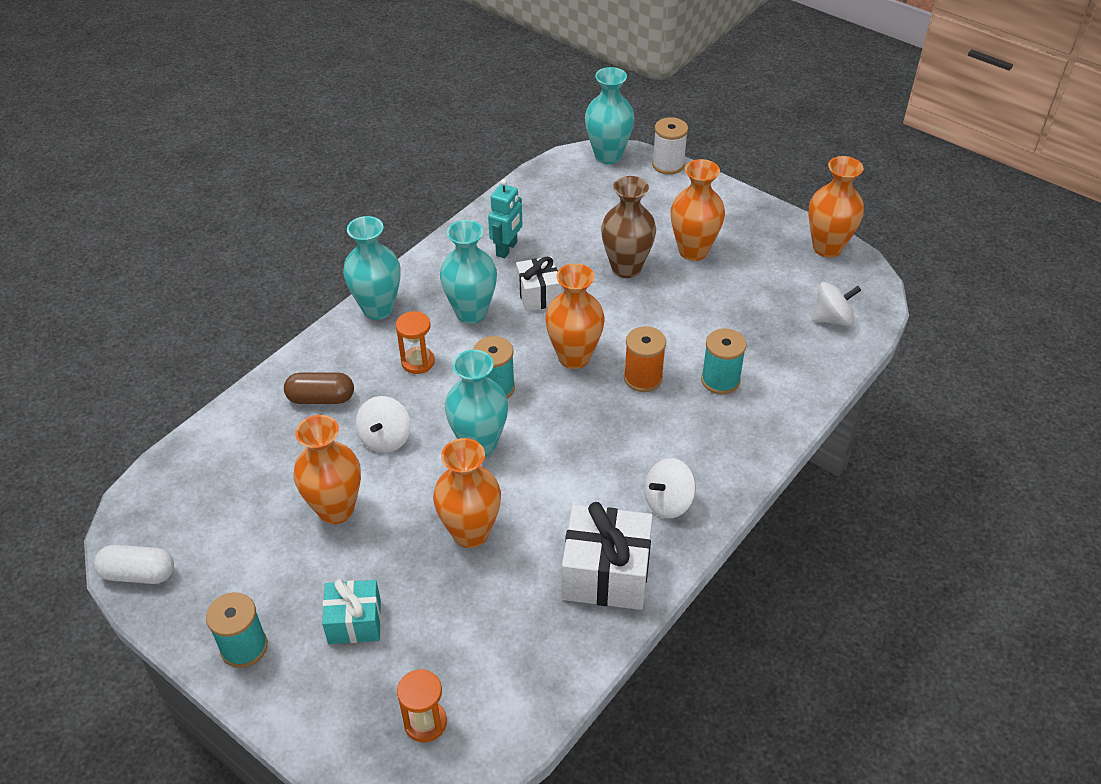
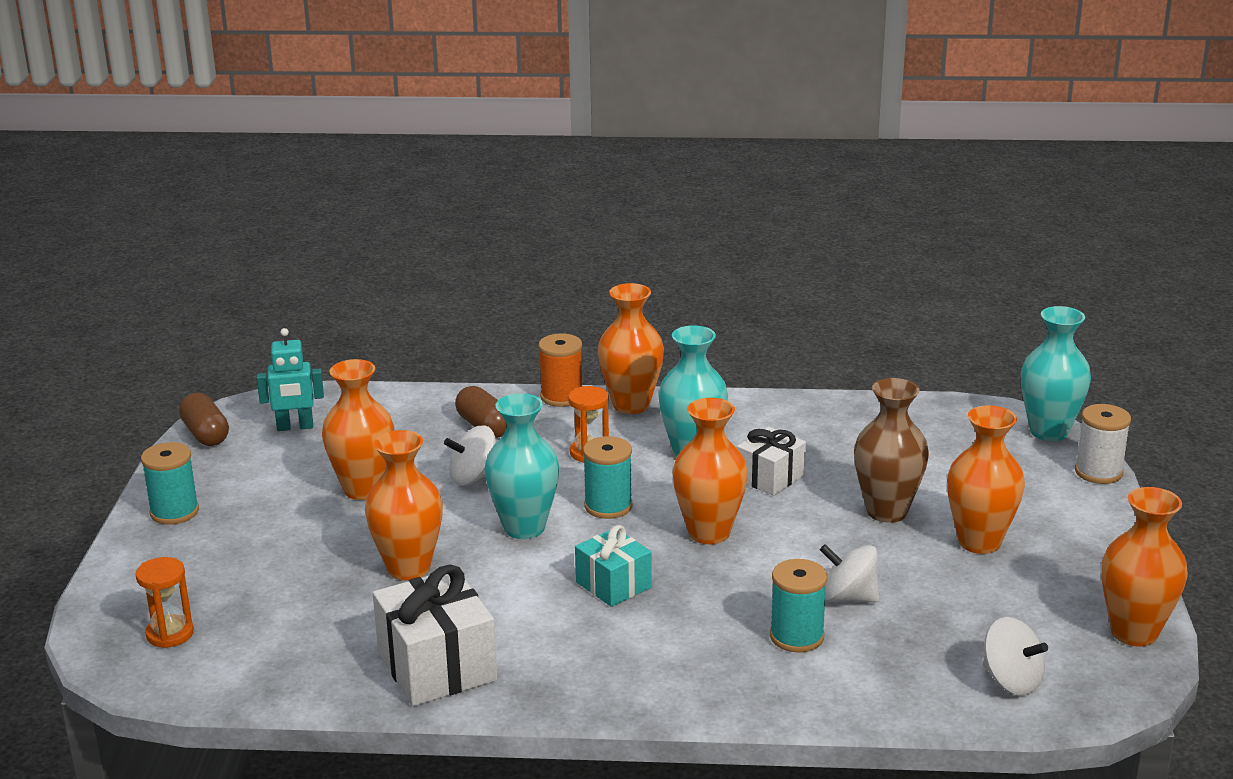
camera: 55 degrees right, 20 degrees down
white capsule [94,545,174,584] -> brown capsule [179,393,229,446]
turquoise gift [322,579,381,644] -> turquoise gift moved to [575,525,652,607]
turquoise vase [343,216,400,320] -> orange vase [598,283,664,414]
turquoise robot [488,179,523,258] -> turquoise robot moved to [257,328,324,431]
orange spool [624,326,666,392] -> orange spool moved to [538,333,582,407]
white spinning top [644,458,696,519] -> white spinning top moved to [820,544,879,603]

